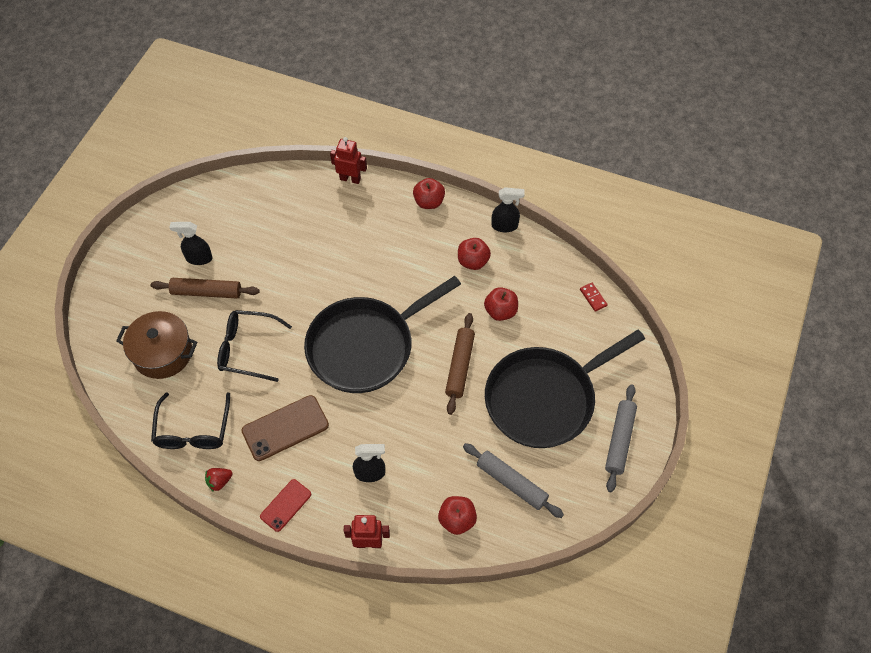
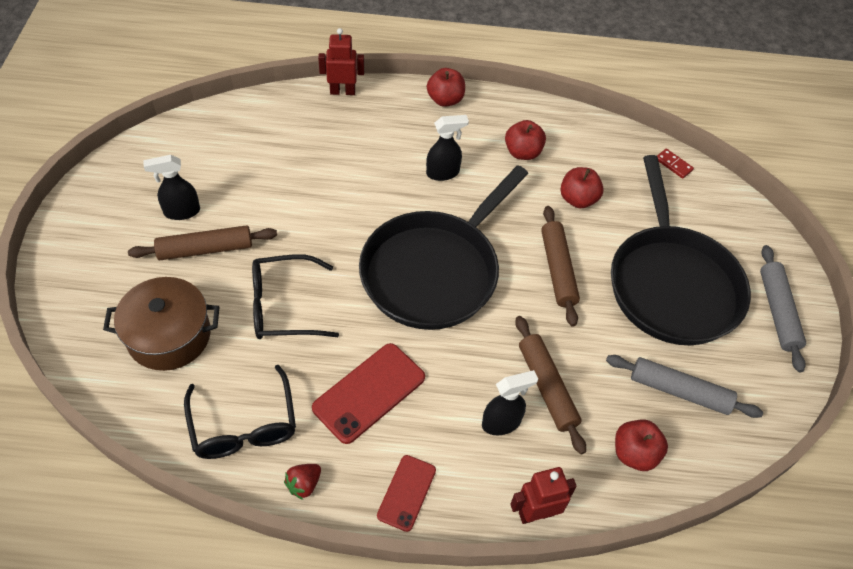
camera: 20 degrees left, 5 degrees down
brown phone [241,395,329,461] -> red phone [312,343,425,444]
black pan [485,330,645,448] -> black pan turned 45 degrees counterclockwise [611,155,751,345]
black spray bottle [491,187,525,232] -> black spray bottle moved to [426,115,469,181]
none -> brown rolling pin [515,316,586,454]

